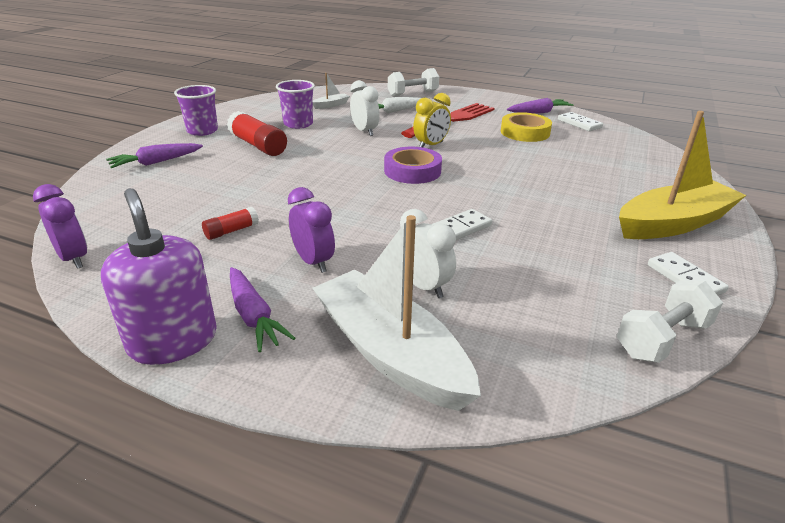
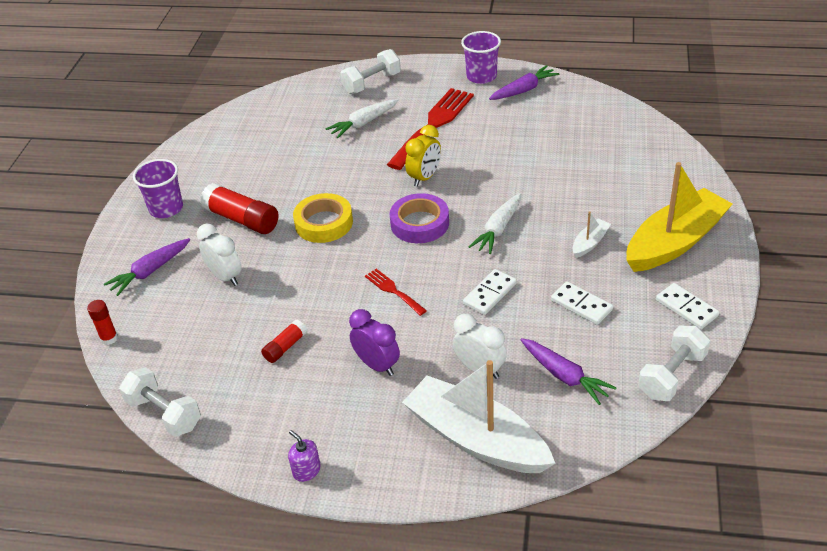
camera: 10 degrees left, 10 degrees up
purple clock [33,184,87,269] -> white dumbbell [119,367,201,437]
purple soap dispenser [101,188,217,365] -> purple soap dispenser [288,430,321,482], size x0.44
purple carrot [230,267,295,352] -> purple carrot moved to [520,338,616,405]
purple cup [276,80,315,129] -> purple cup moved to [461,31,501,84]
white boat [313,73,350,109] -> white boat moved to [573,211,611,258]
white clock [350,80,380,136] -> white clock moved to [197,223,241,286]
yellow tape [501,112,552,142] -> yellow tape moved to [293,193,353,243]
white domino [558,112,603,131] -> white domino moved to [551,281,613,325]
none -> red glue stick [87,300,118,345]
none -> red fork [365,269,427,316]
none -> white carrot [469,193,521,254]

